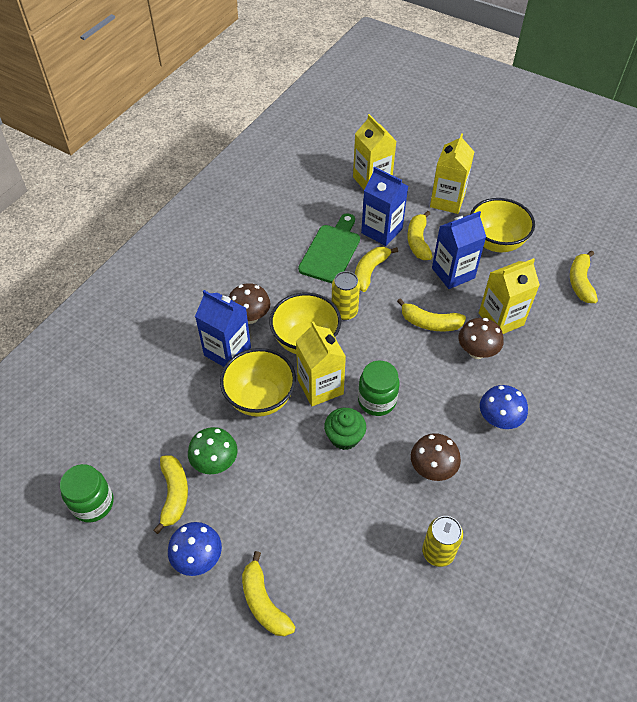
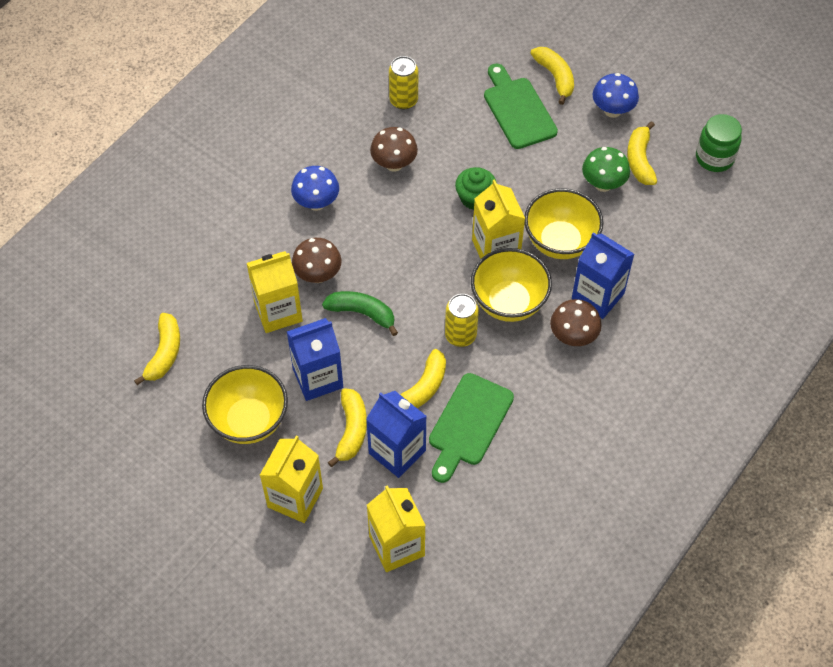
camera: 175 degrees left, 5 degrees up
green jar [358,361,400,416] -> none
yellow banana [397,298,466,332] -> green banana [322,291,398,336]
none -> green cutting board [484,63,558,149]

